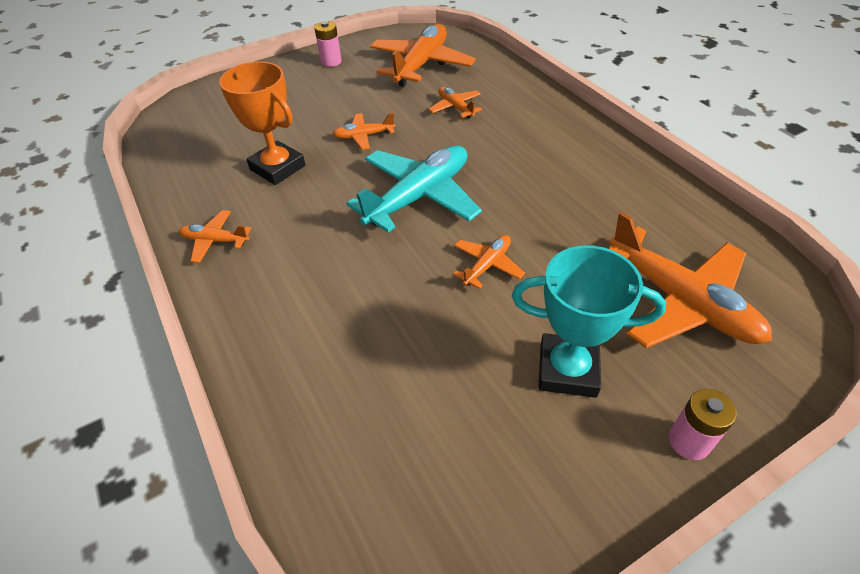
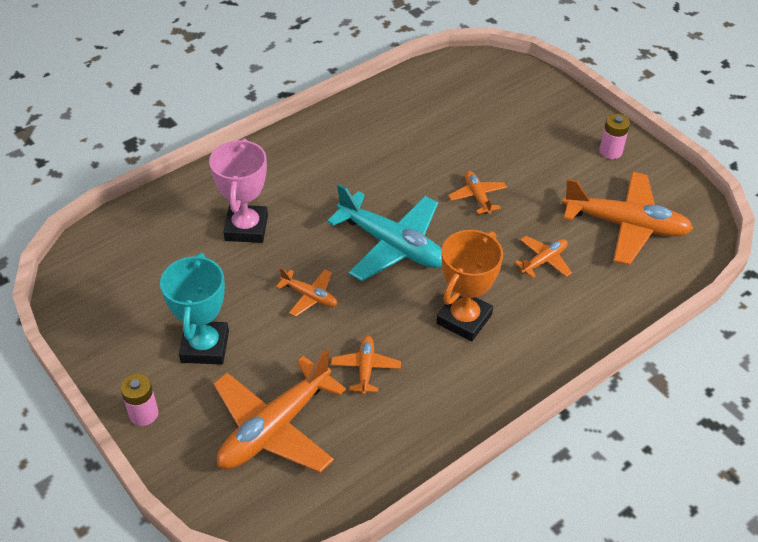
camera: 80 degrees right, 0 degrees up
orange plane [179,210,251,263] -> orange plane moved to [331,336,401,395]
orange trophy [219,61,305,185] -> orange trophy moved to [436,230,503,341]
none -> pink trophy [209,138,268,243]

